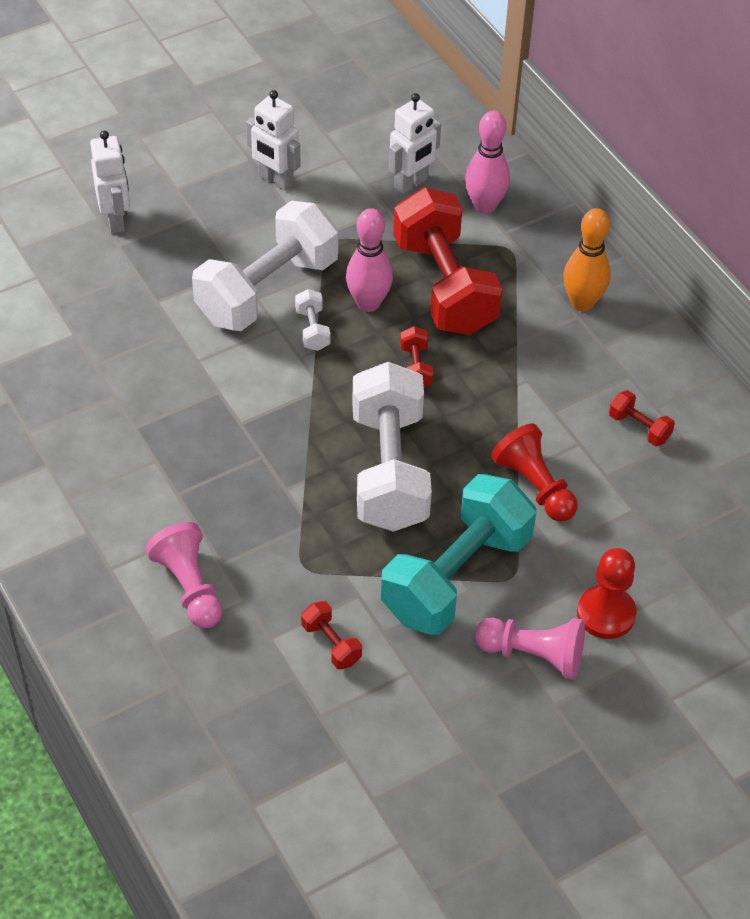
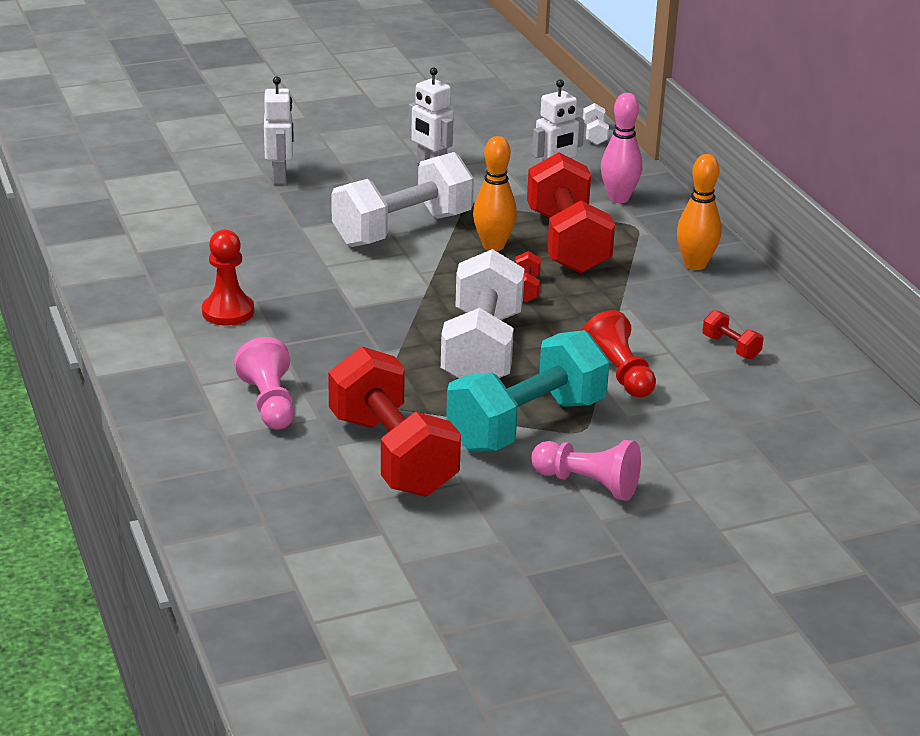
camera: 10 degrees right, 20 degrees down
white dumbbell [295,289,331,351] -> white dumbbell moved to [583,103,609,145]
red dumbbell [301,601,362,669] -> red dumbbell [328,347,461,497], size x2.49
pink bowling pin [346,208,393,312] -> orange bowling pin [473,136,517,251]
red pawn [577,548,637,639] -> red pawn moved to [202,229,254,326]

